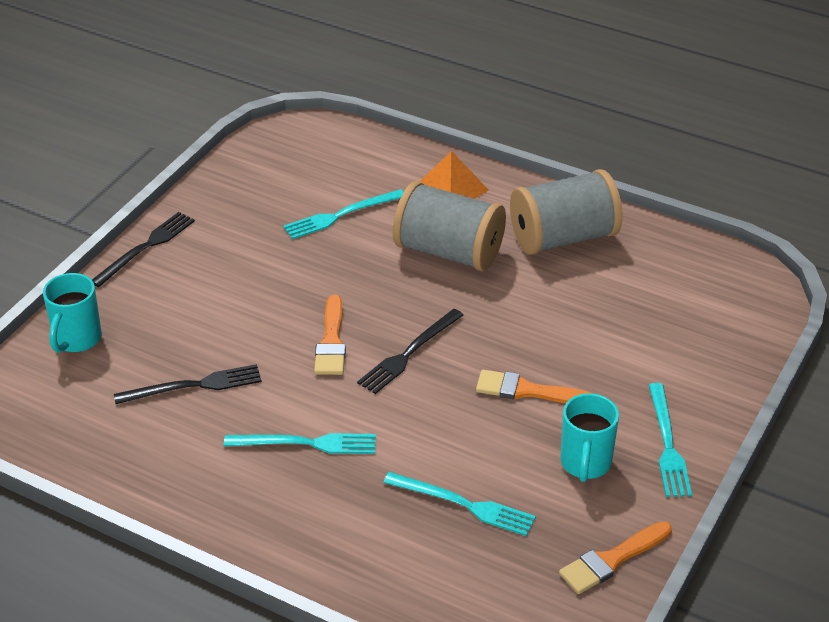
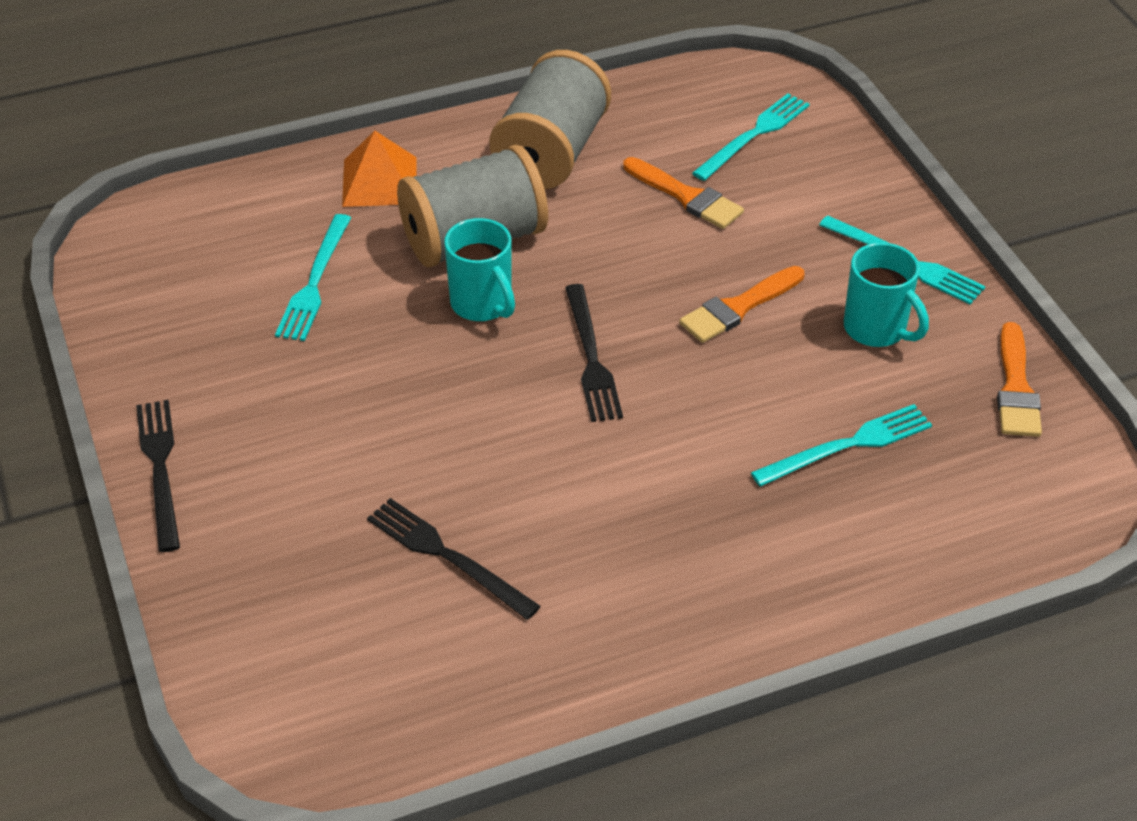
camera: 50 degrees left, 5 degrees up
turquoise mug [43,273,102,353] -> turquoise mug moved to [444,218,515,321]
black fork [114,364,262,404] -> black fork turned 75 degrees counterclockwise [367,498,541,620]
turquoise fork [224,433,376,454] -> turquoise fork moved to [692,93,810,181]
orange brush [314,295,346,375] -> orange brush moved to [623,157,744,229]

